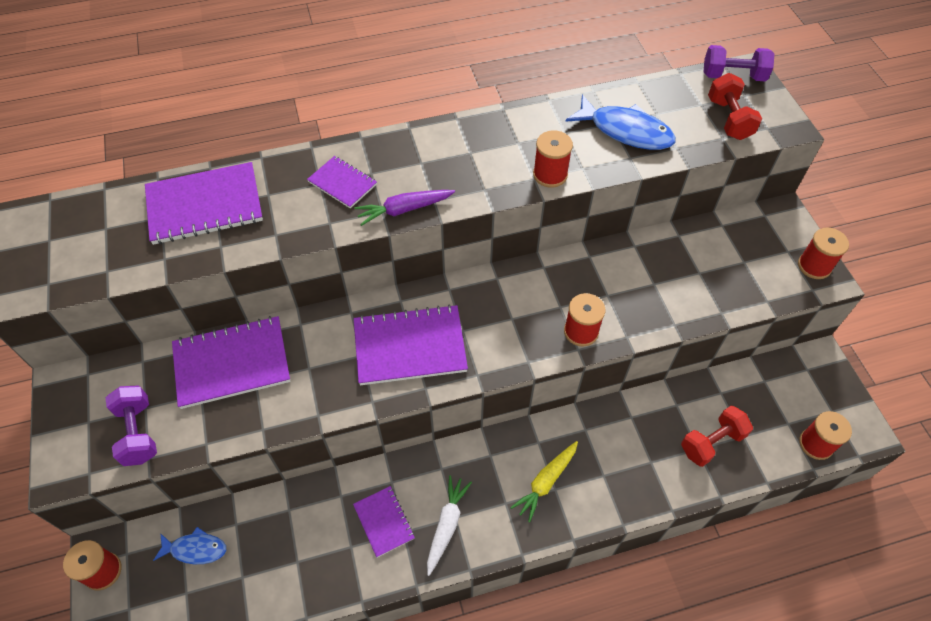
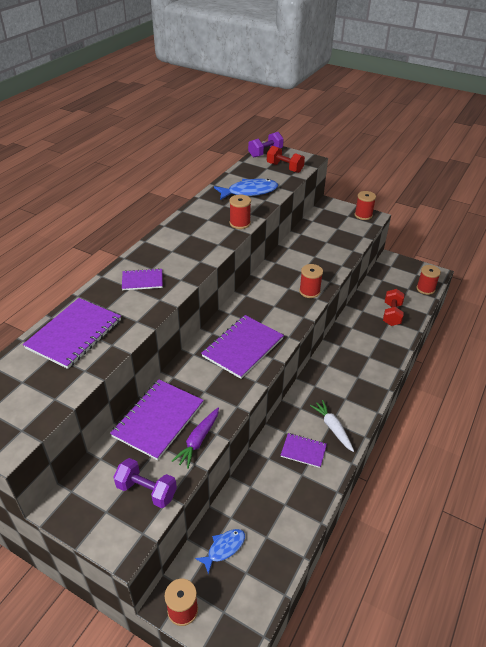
camera: 45 degrees left, 15 degrees down
purple carrot [355,190,455,226] -> purple carrot moved to [172,408,219,469]
yellow carrot [510,441,578,523] -> none

